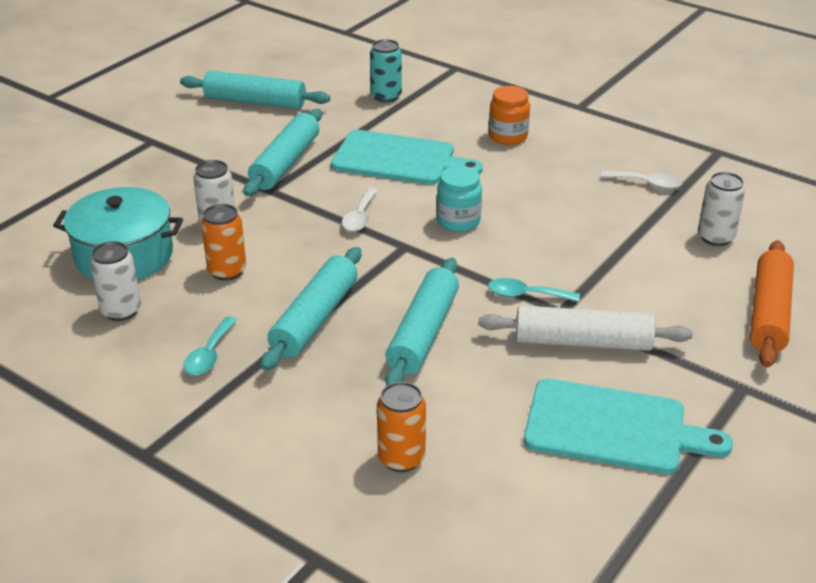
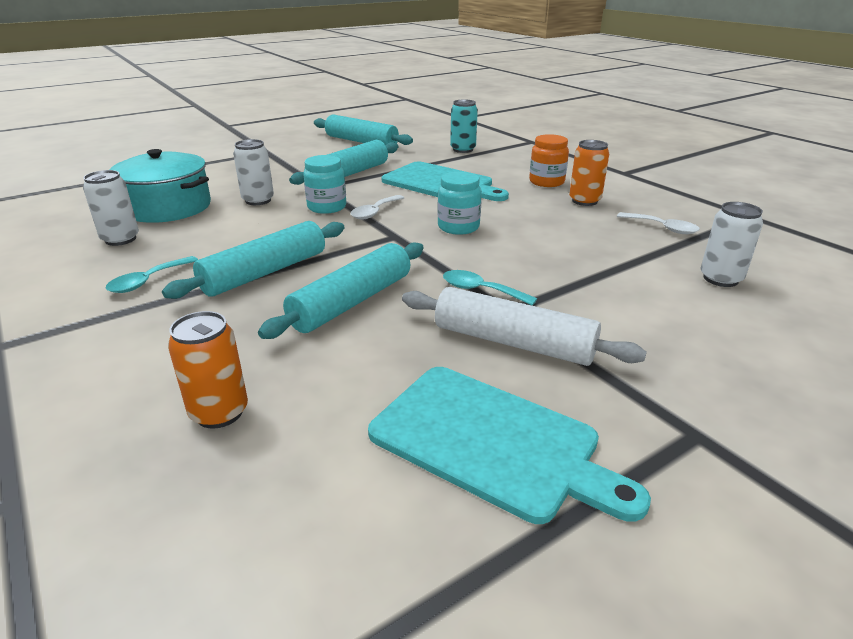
camera: 20 degrees right, 5 degrees down
orange can [201,204,246,281] -> orange can moved to [569,140,609,206]
orange rolling pin [750,240,794,367] -> none
none -> turquoise jar [303,155,346,214]

